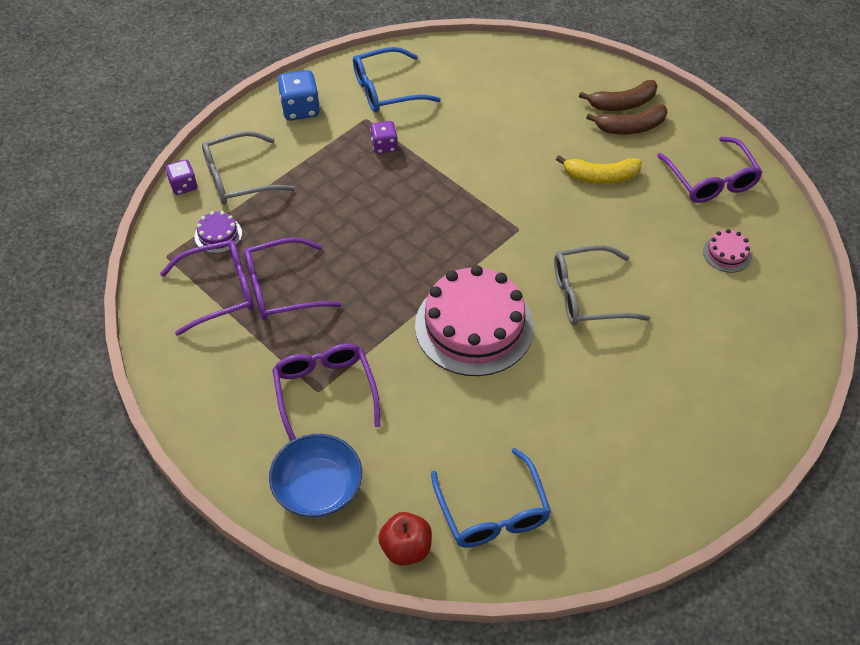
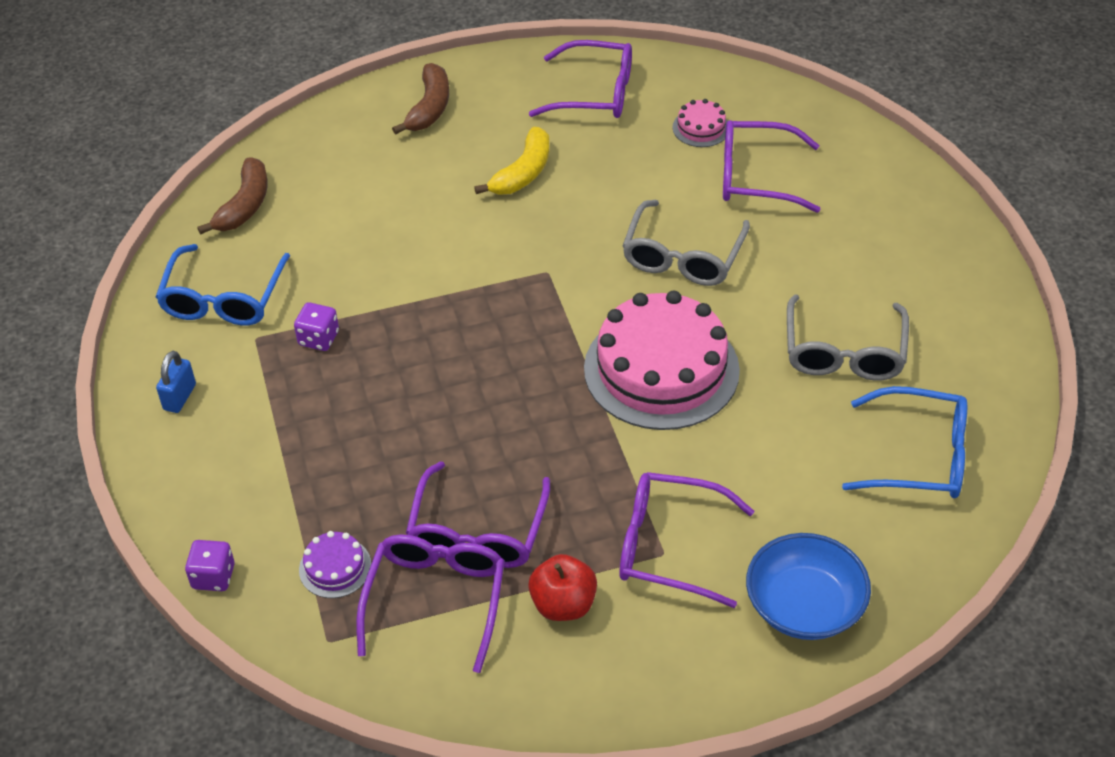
camera: 60 degrees left, 5 degrees down
grey glasses [202,131,295,205] -> grey glasses moved to [787,294,909,380]
blue dice [277,70,320,121] -> blue padlock [156,351,196,413]
red apple [378,512,432,566] -> red apple moved to [528,554,597,621]
brown banana [586,105,668,135] -> brown banana moved to [197,157,268,235]
none -> purple glasses [723,120,821,213]

